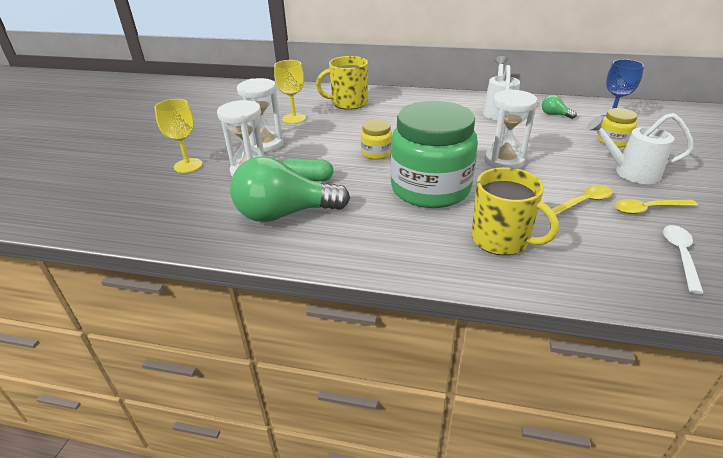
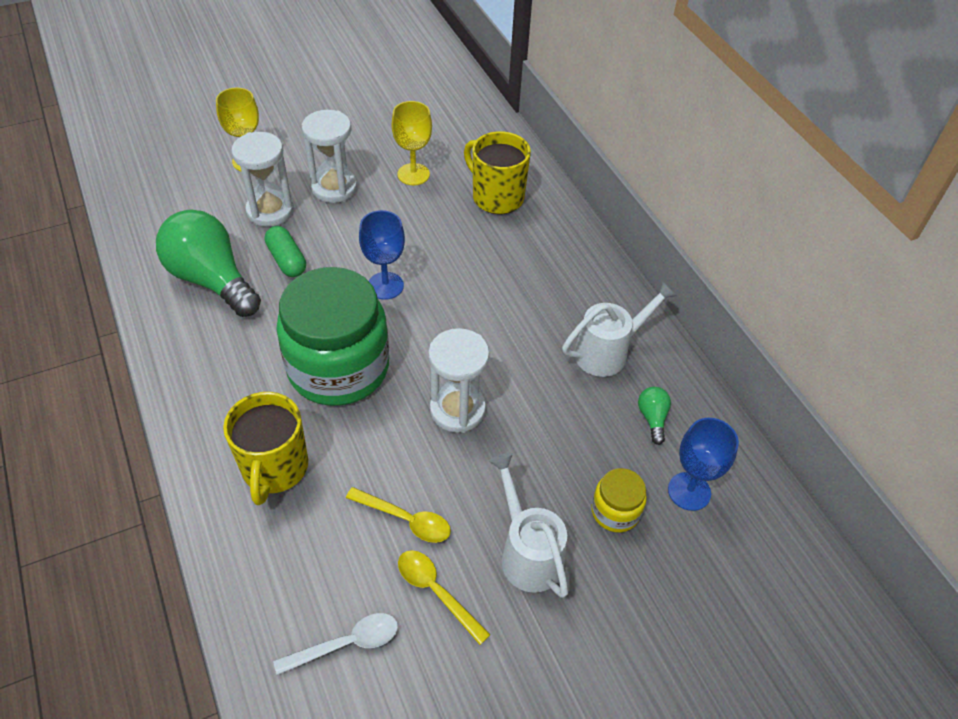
camera: 50 degrees right, 15 degrees up
yellow jar [361,119,392,160] -> blue goblet [359,210,405,300]

